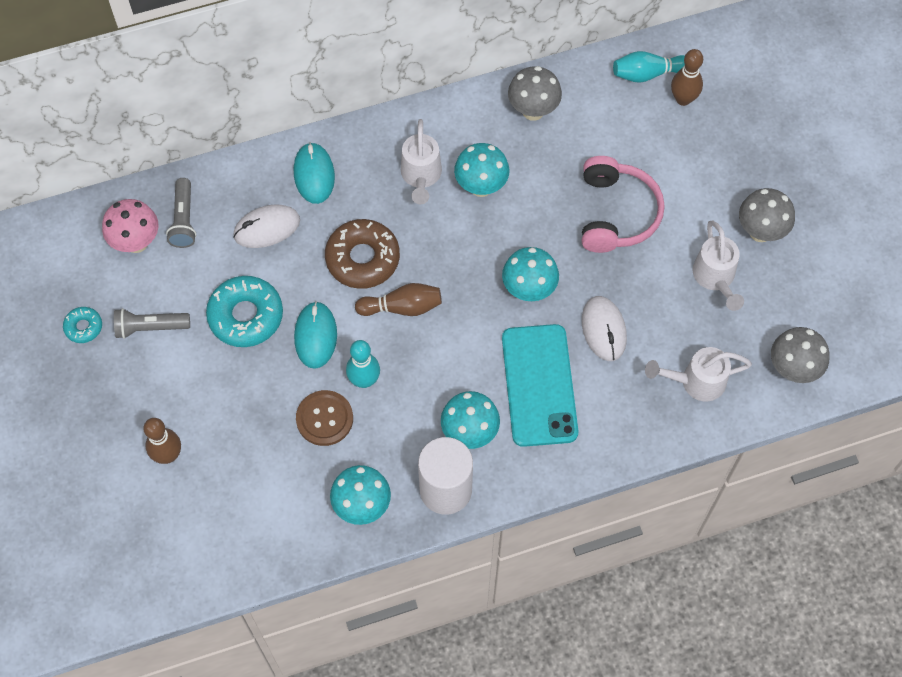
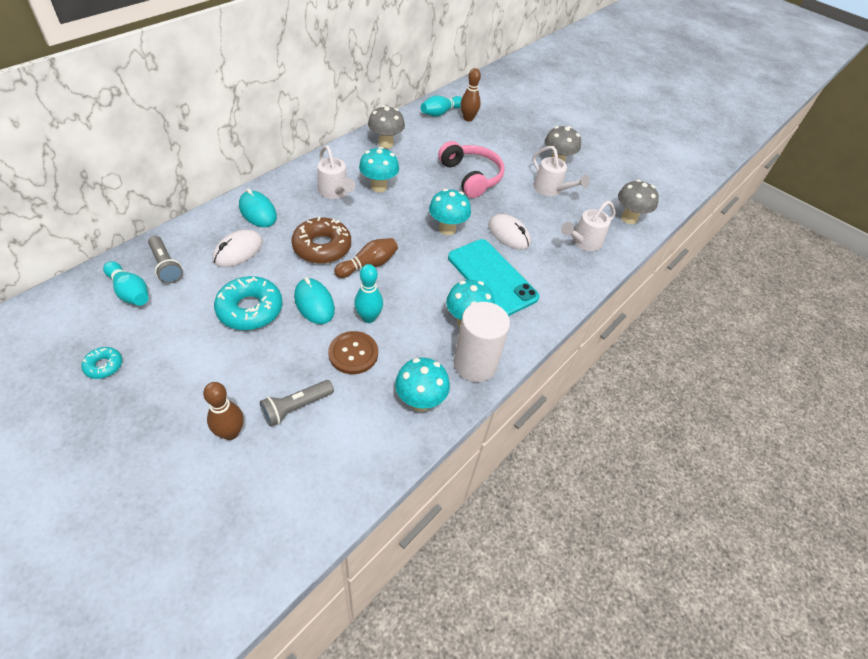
camera: 35 degrees left, 15 degrees down
pink mushroom [102,199,159,253] -> turquoise bowling pin [103,261,149,306]
grey flashlight [114,308,190,339] -> grey flashlight moved to [260,380,334,427]

